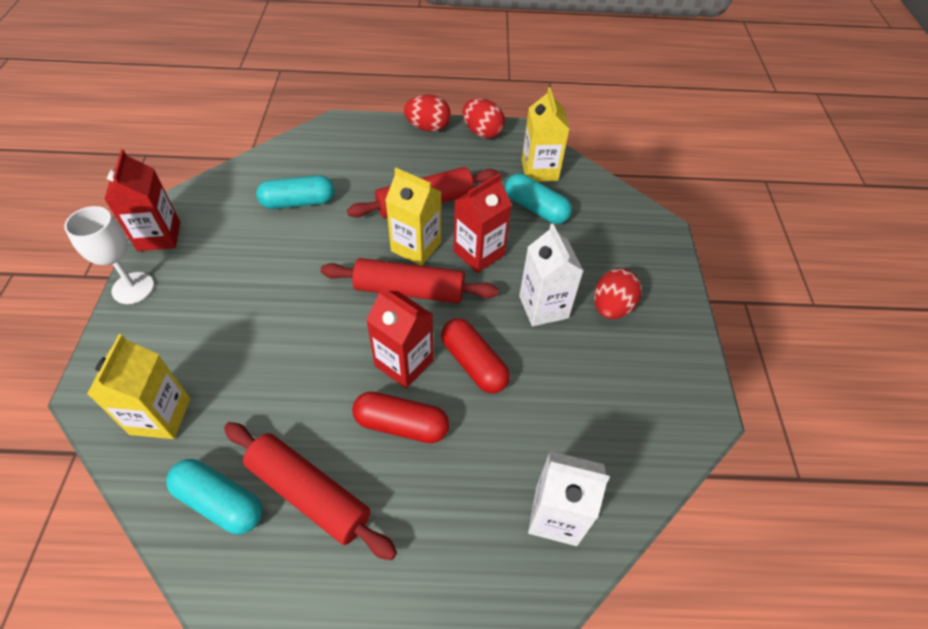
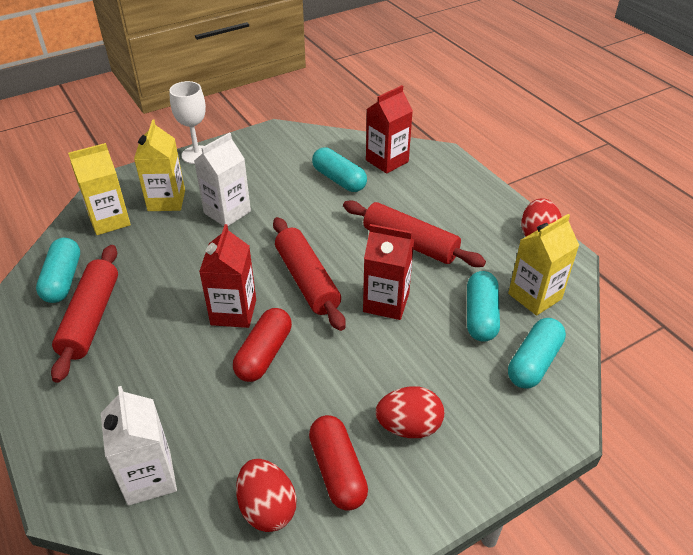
camera: 60 degrees right, 10 degrees down
red carton [104,149,180,251] -> red carton moved to [366,85,413,174]
red capsule [352,391,449,443] -> red capsule moved to [309,415,368,511]
yellow carton [385,168,441,266] -> yellow carton moved to [134,119,185,211]
red egg [404,94,451,132] -> red egg moved to [236,459,296,532]
white carton [519,224,584,326] -> white carton moved to [194,132,251,226]
none -> turquoise capsule [508,318,566,389]

